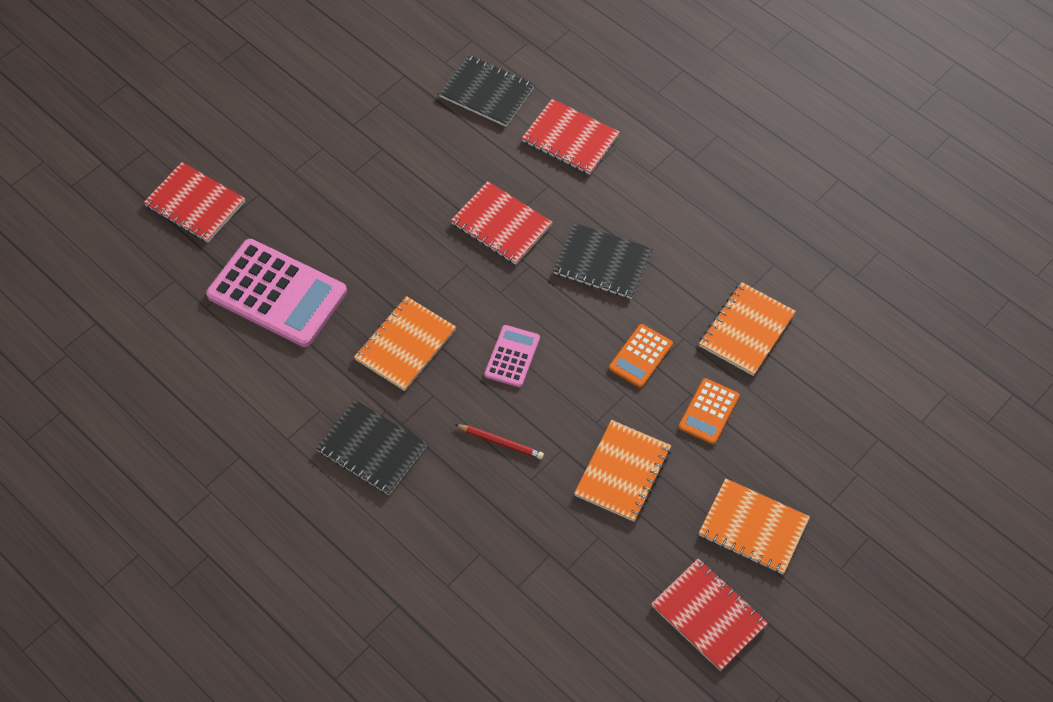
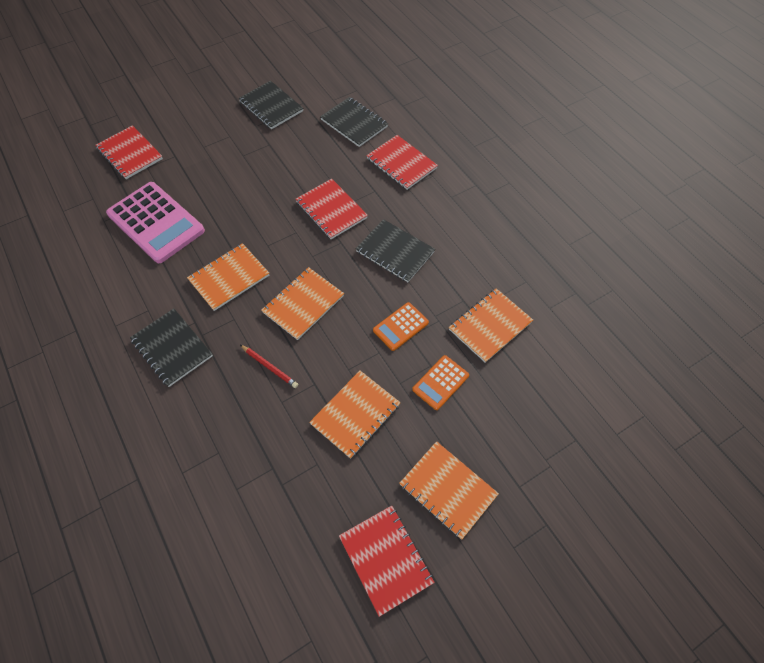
camera: 15 degrees right, 0 degrees up
pink calculator [484,325,540,387] -> orange notebook [261,267,344,340]
none -> black notebook [239,81,303,129]

